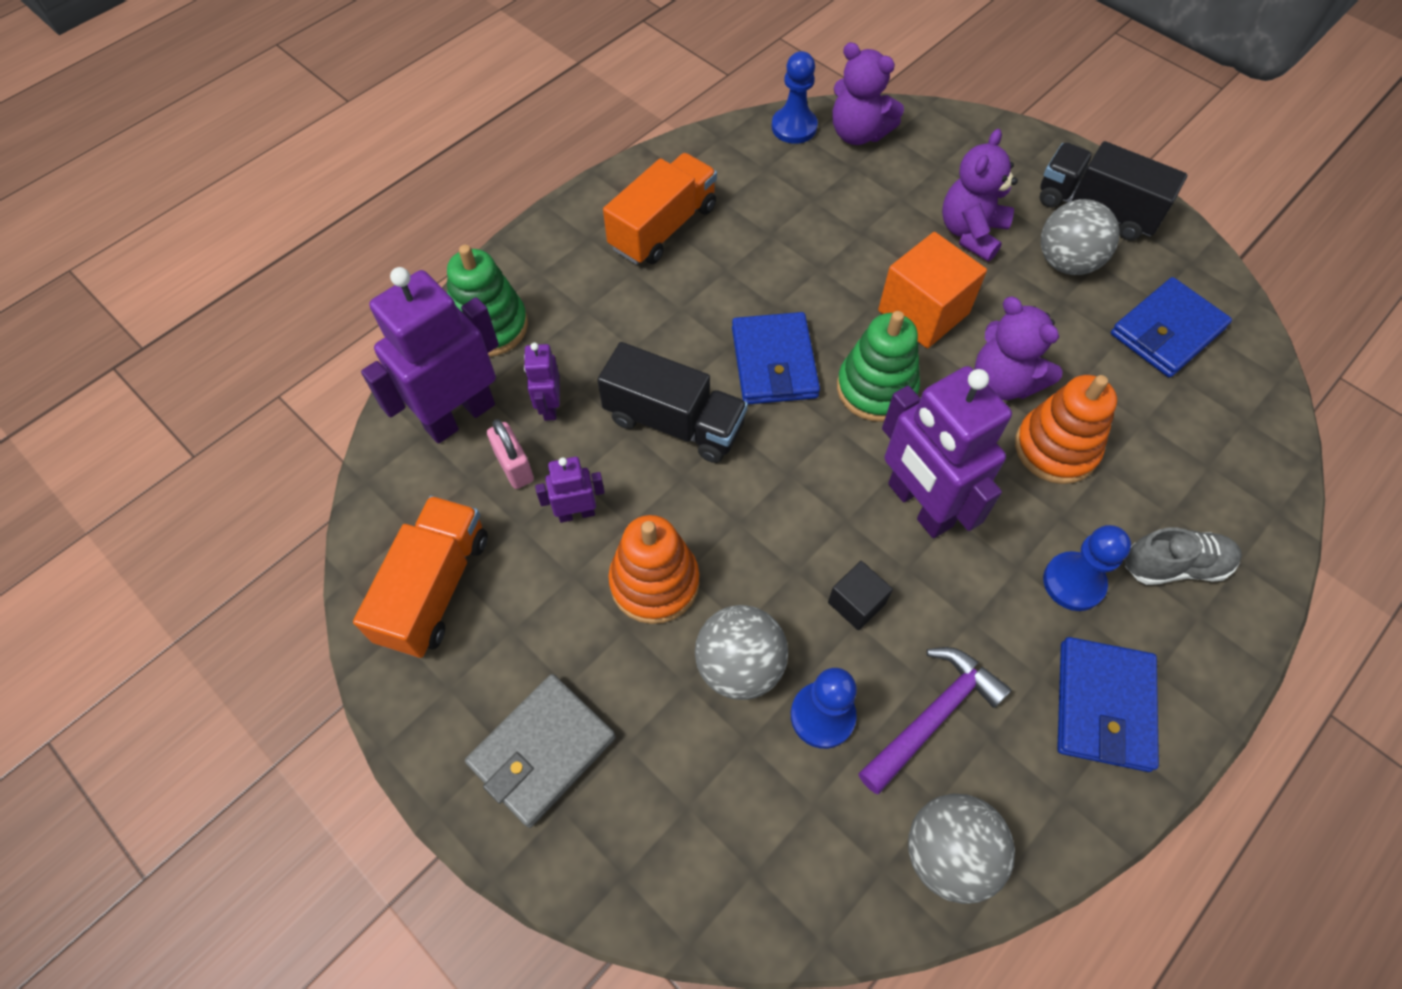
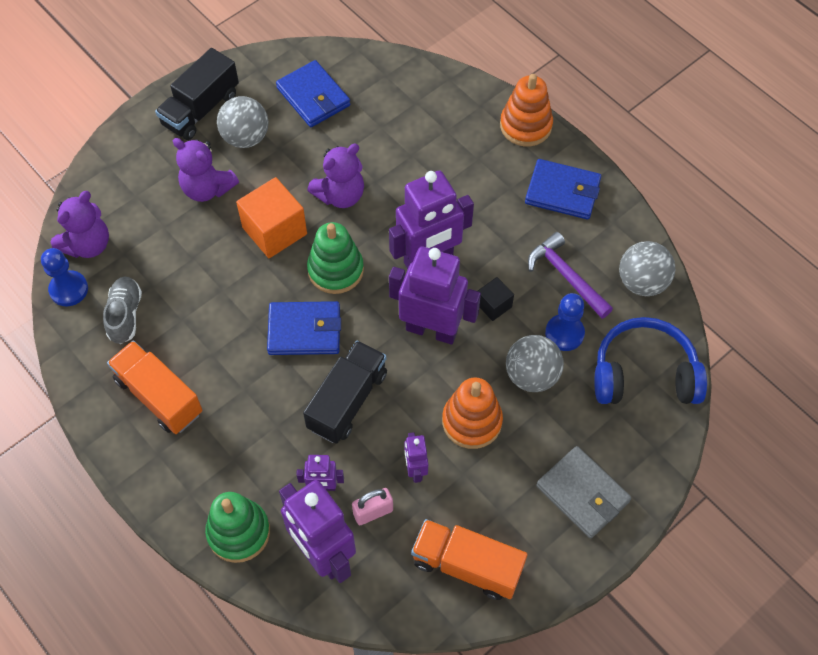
camera: 85 degrees left, 0 degrees up
orange stacking toy [1015,375,1117,484] -> orange stacking toy moved to [500,74,553,146]
blue pawn [1043,525,1131,611] -> none
grey shoe [1125,527,1242,585] -> grey shoe moved to [103,276,142,344]
none -> purple robot [389,246,481,344]
none -> blue headphones [594,317,707,404]

